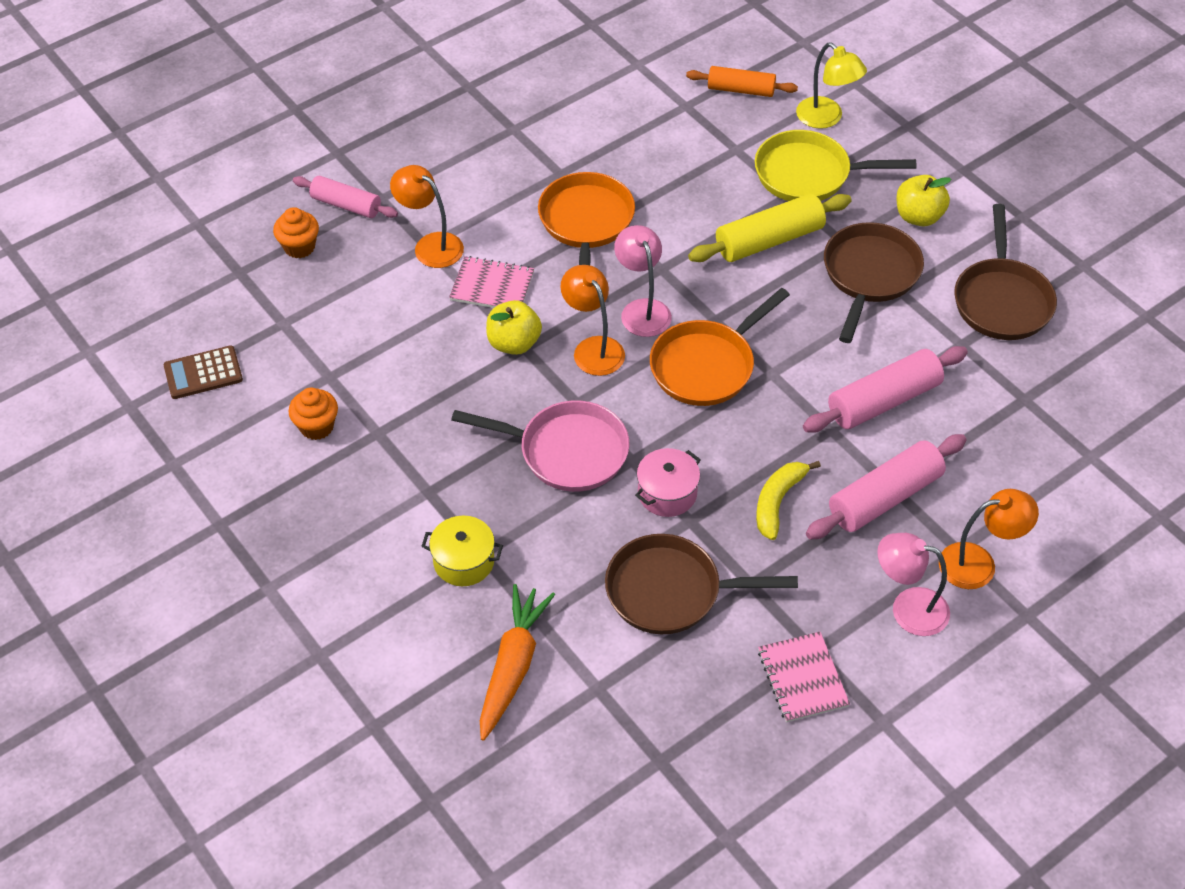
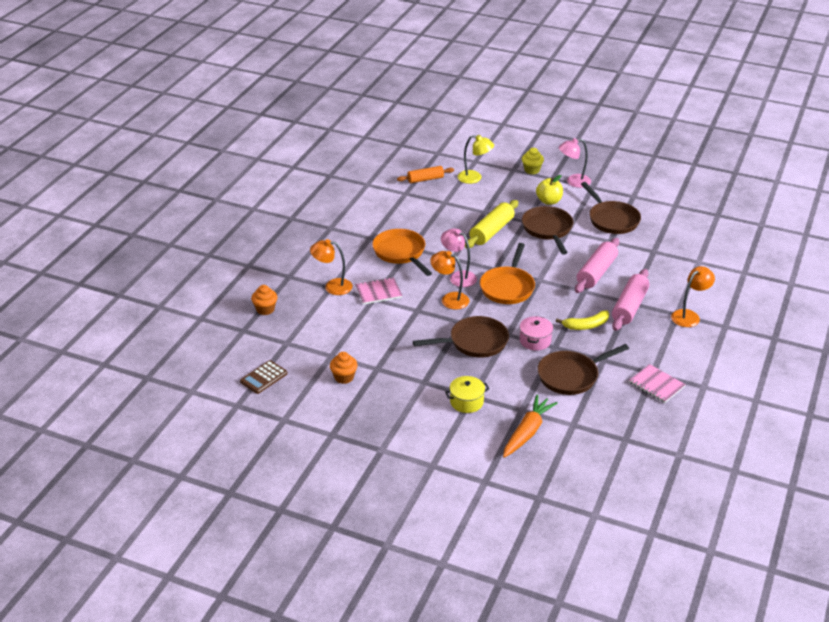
camera: 30 degrees left, 15 degrees down
pink rolling pin [293,175,398,218] -> none
pink pan [451,400,630,492] -> brown pan [413,316,509,357]
orange carrot [480,584,555,741] -> orange carrot turned 45 degrees clockwise [503,395,558,458]
yellow apple [486,300,542,355] -> none
yellow pan [755,130,916,201] -> none
yellow banana [756,461,821,540] -> yellow banana turned 105 degrees counterclockwise [556,310,609,330]
pink lamp [877,533,950,636] -> pink lamp moved to [559,138,591,188]
none -> yellow cupcake [522,148,544,174]

